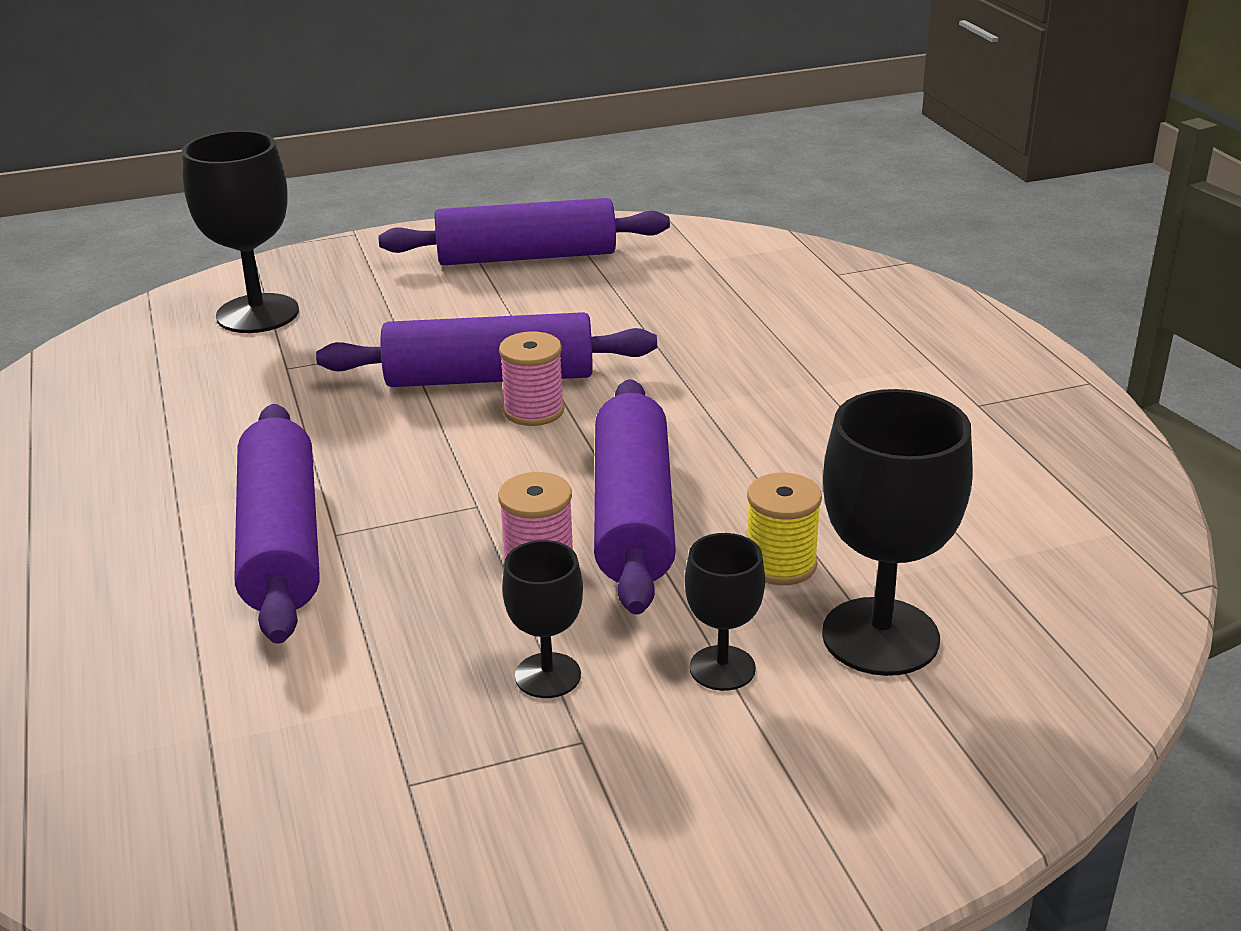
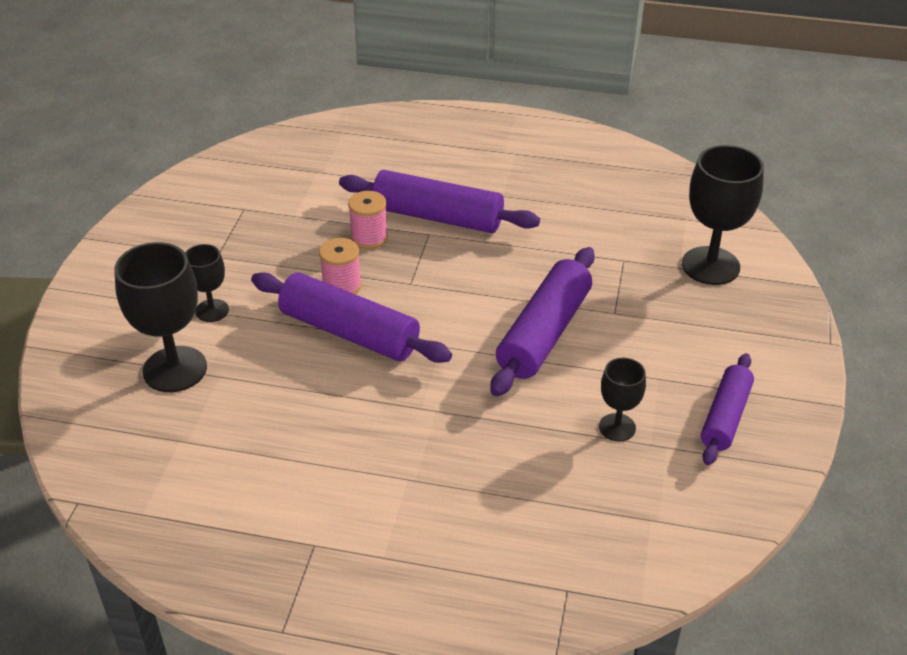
camera: 120 degrees right, 10 degrees up
purple rolling pin [378,198,670,265] -> purple rolling pin [701,353,754,465], size x0.63
pink spool [499,331,565,426] -> pink spool moved to [348,191,388,249]
black goblet [502,540,583,698] -> black goblet moved to [599,358,646,442]
yellow spool [747,472,822,585] -> none

